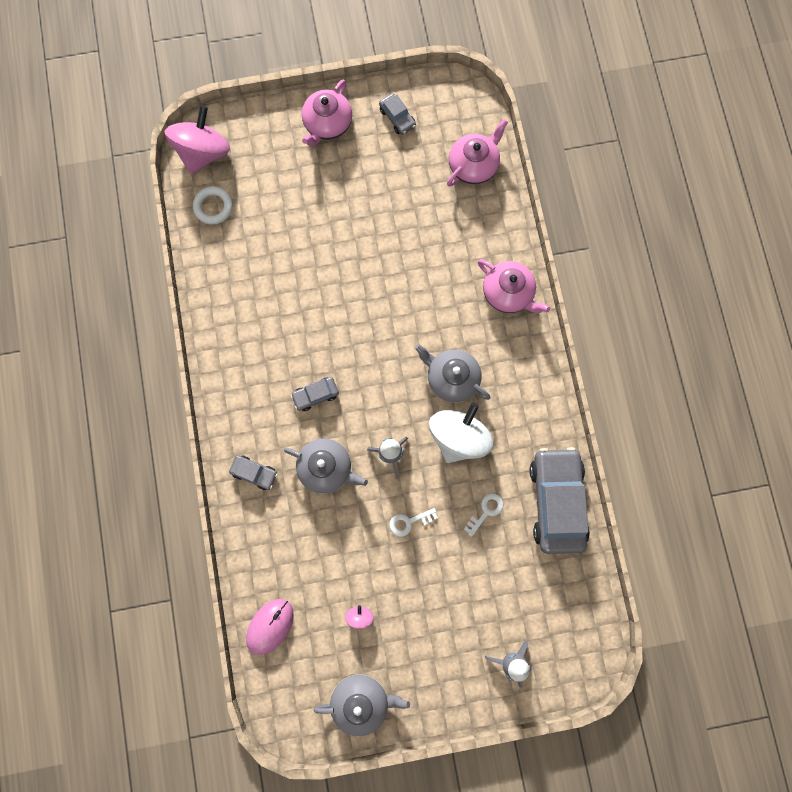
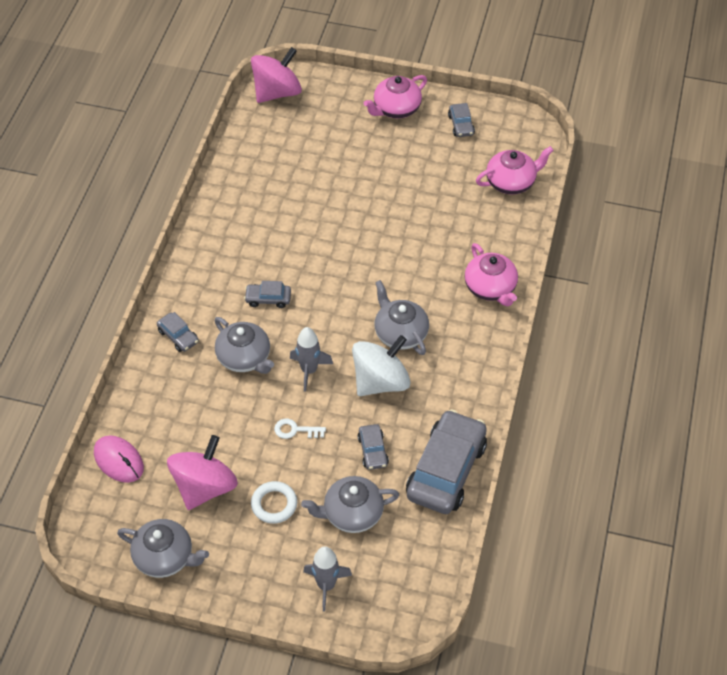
camera: 25 degrees right, 25 degrees down
white ring [193,186,233,225] -> white ring moved to [251,481,297,524]
pink mouse [246,599,294,655] -> pink mouse turned 75 degrees clockwise [94,435,144,483]
pink spinning top [345,605,374,629] -> pink spinning top [167,435,238,510], size x2.45
white key [464,493,503,537] -> grey car [357,424,389,470]
none -> grey teapot [301,476,399,533]

